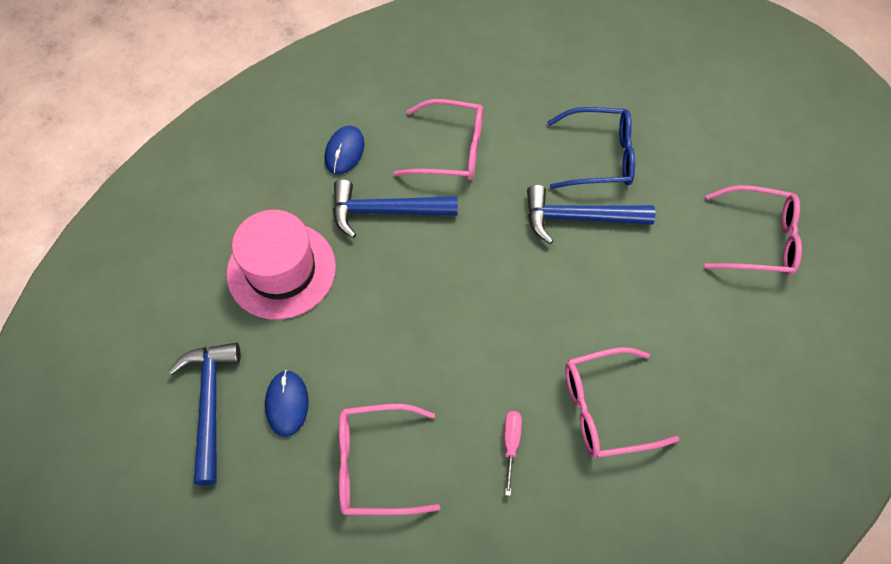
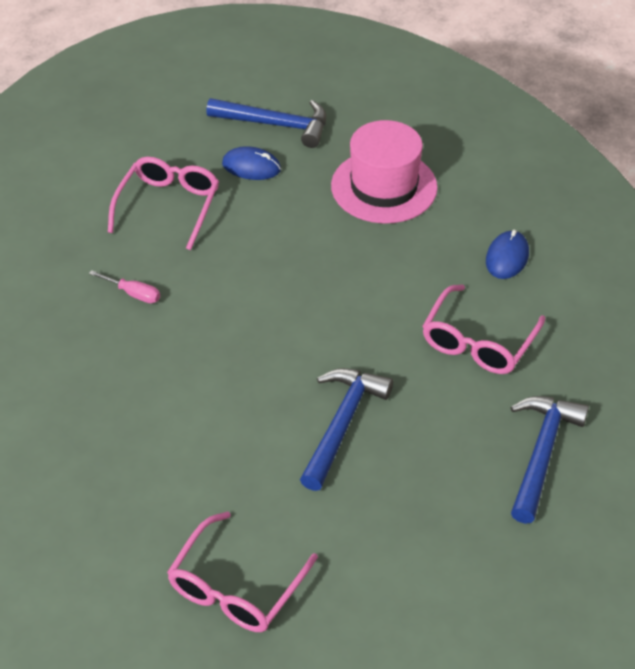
camera: 110 degrees right, 15 degrees down
blue mouse [325,126,365,175] -> blue mouse turned 75 degrees clockwise [486,230,529,279]
blue hammer [333,179,458,238] -> blue hammer moved to [510,396,589,524]
blue glasses [547,107,635,189] -> none
pink glasses [565,347,680,458] -> none

